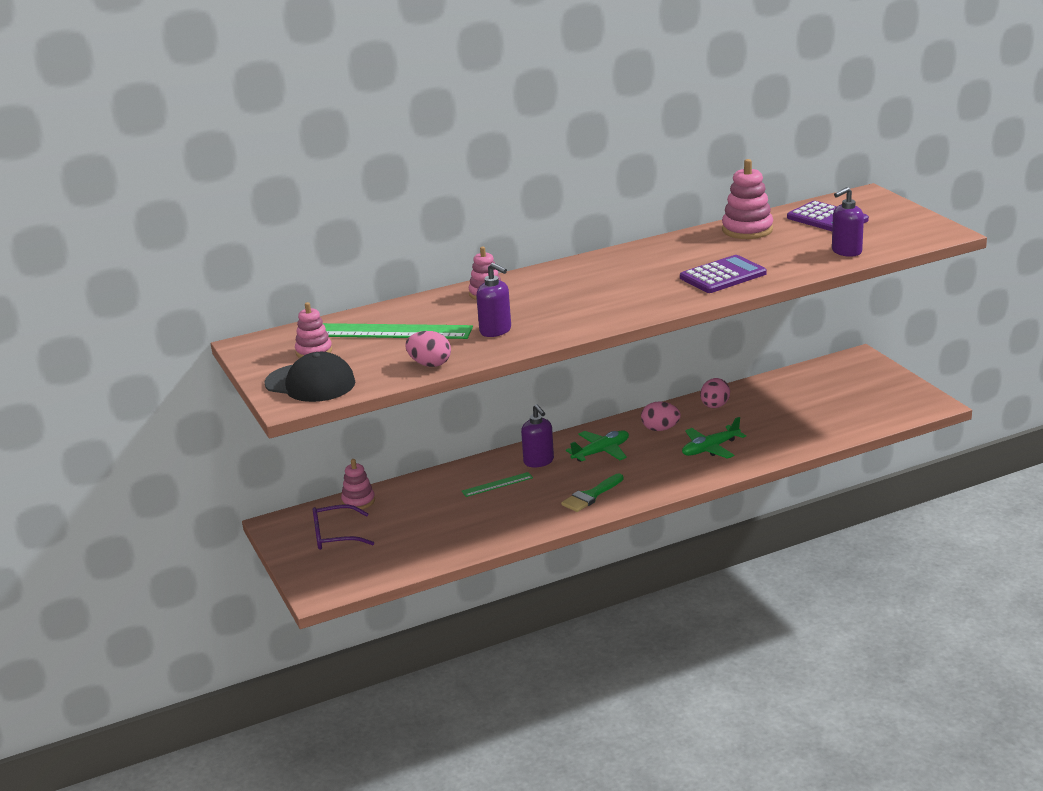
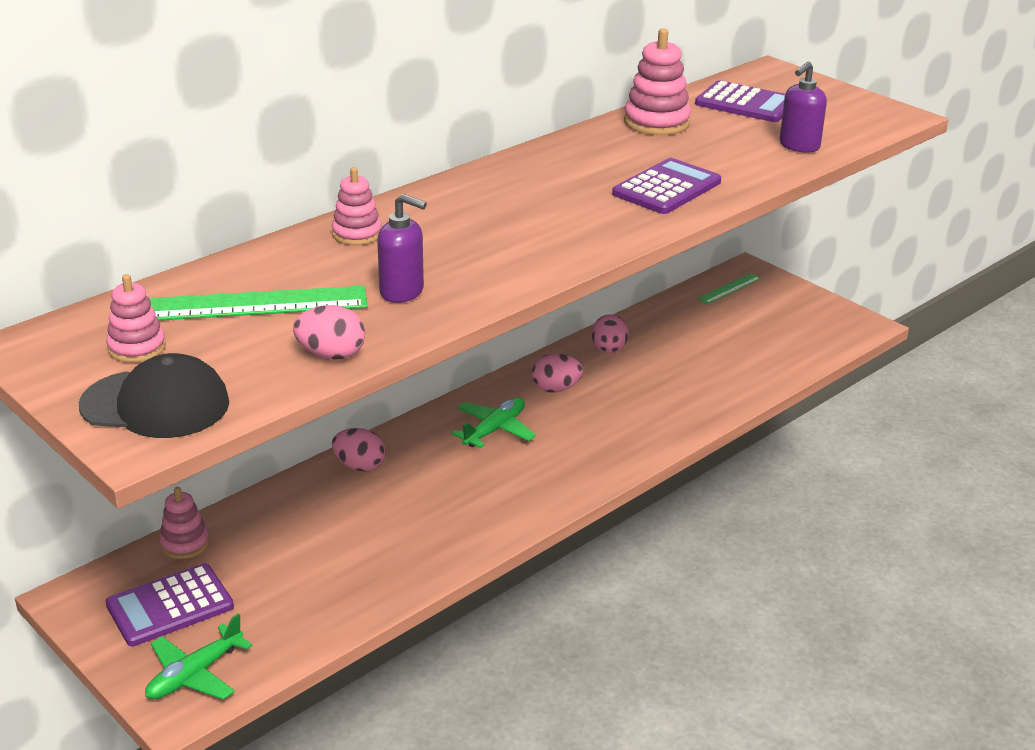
camera: 20 degrees left, 5 degrees up
purple glasses [313,504,374,550] -> purple calculator [106,563,234,646]
green ruler [462,472,533,497] -> green ruler moved to [697,273,761,304]
purple soap dispenser [521,404,554,467] -> none
green brush [561,474,623,512] -> none
green plane [682,417,746,459] -> green plane moved to [145,613,253,700]
none -> pink egg [332,428,386,472]

